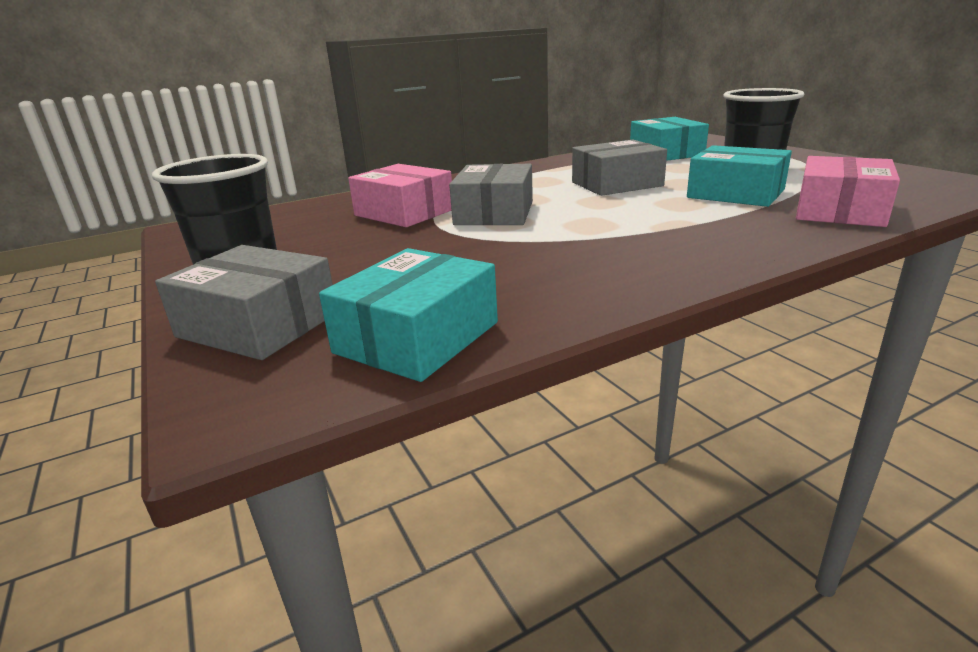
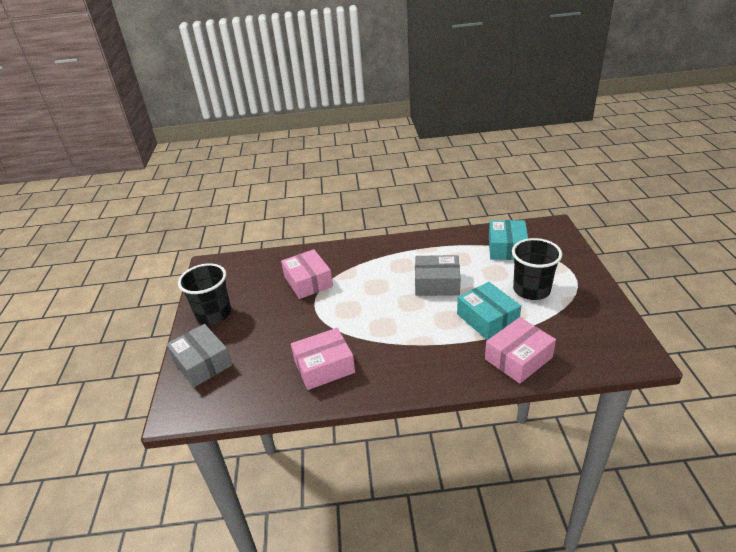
camera: 25 degrees right, 10 degrees up
turquoise box [319,248,498,382] -> none
grey box [449,164,533,225] -> none
none -> pink box [291,328,355,390]

